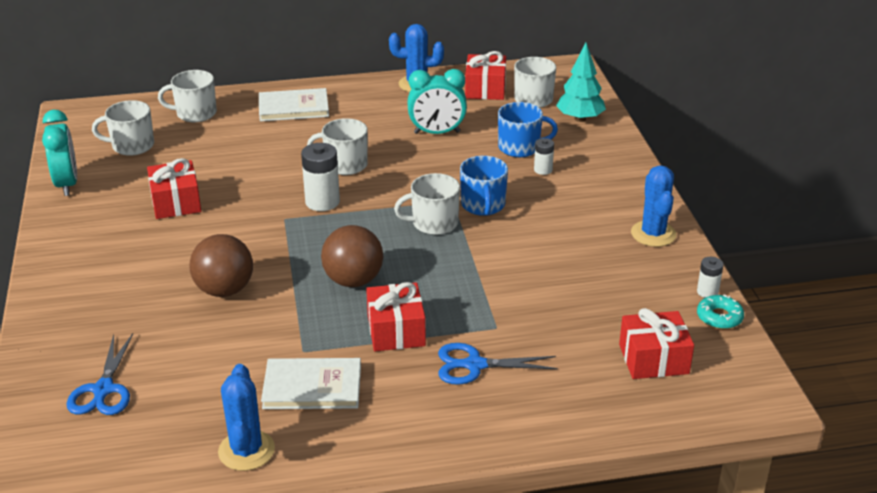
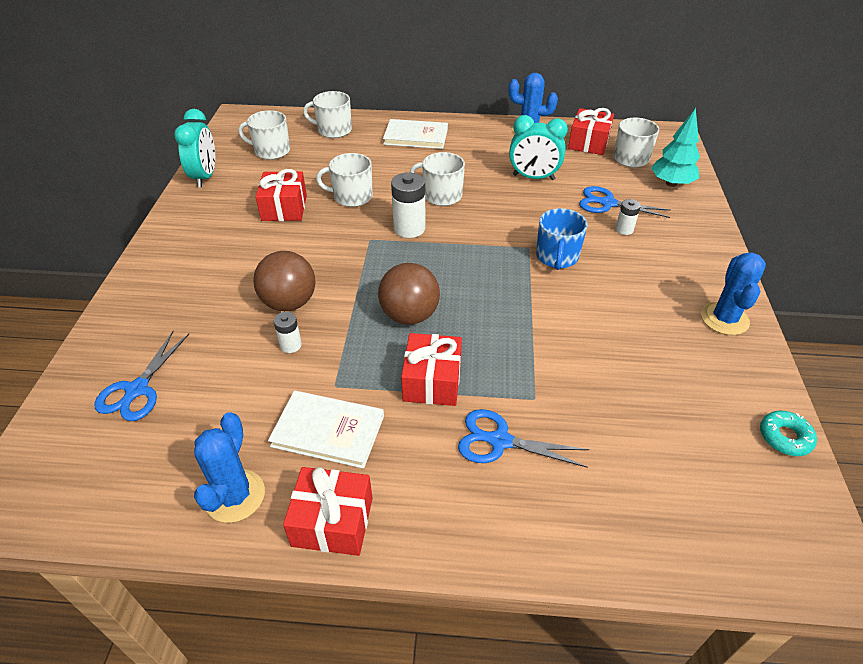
camera: 15 degrees right, 10 degrees up
white mug [394,173,460,235] -> white mug moved to [316,153,373,207]
blue mug [498,102,558,157] -> blue scissors [579,186,671,218]
red gift [619,308,694,379] -> red gift moved to [283,467,373,556]
white battery [697,257,724,298] -> white battery moved to [274,312,302,353]

